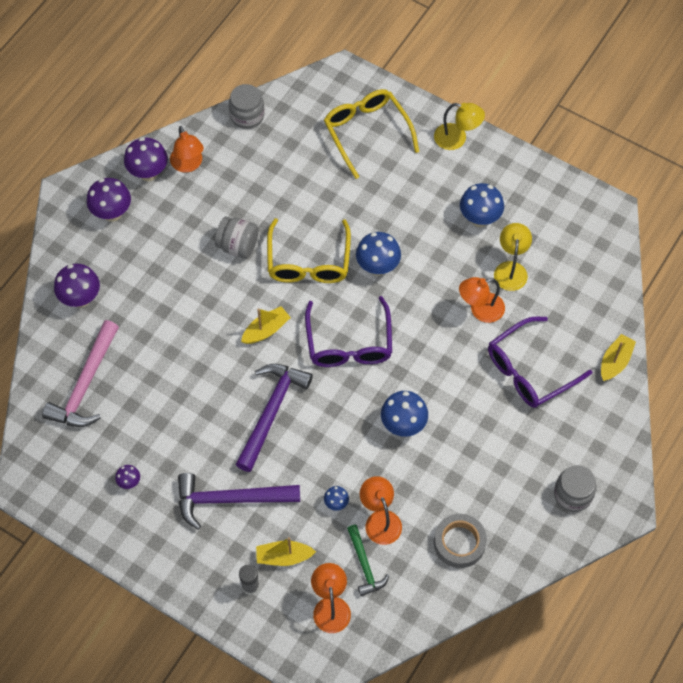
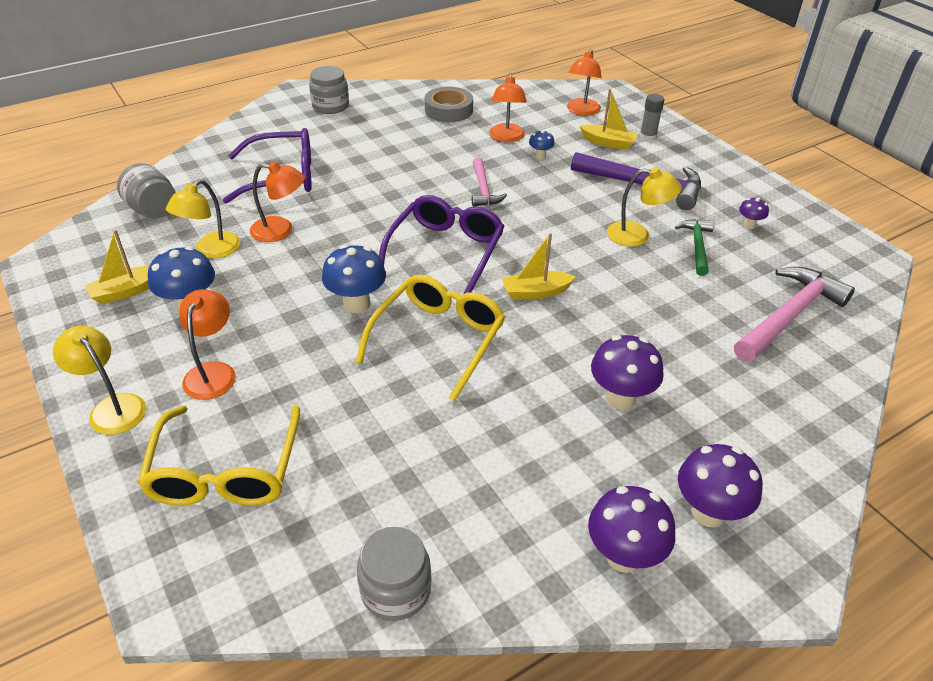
camera: 155 degrees left, 20 degrees down
purple mushroom [54,264,100,308] -> purple mushroom moved to [591,335,664,410]
orange lamp [170,126,204,172] -> orange lamp moved to [179,289,236,400]
grey jar [215,217,259,259] -> grey jar moved to [117,163,176,219]
purple hammer [236,364,313,472] -> none
green hammer [347,525,389,596] -> green hammer moved to [675,219,714,276]
blue mushroom [381,391,428,437] -> none
yellow boat [601,334,636,381] -> yellow boat moved to [85,230,149,304]
none -> pink hammer [472,158,507,207]
none -> yellow lamp [607,167,682,247]

